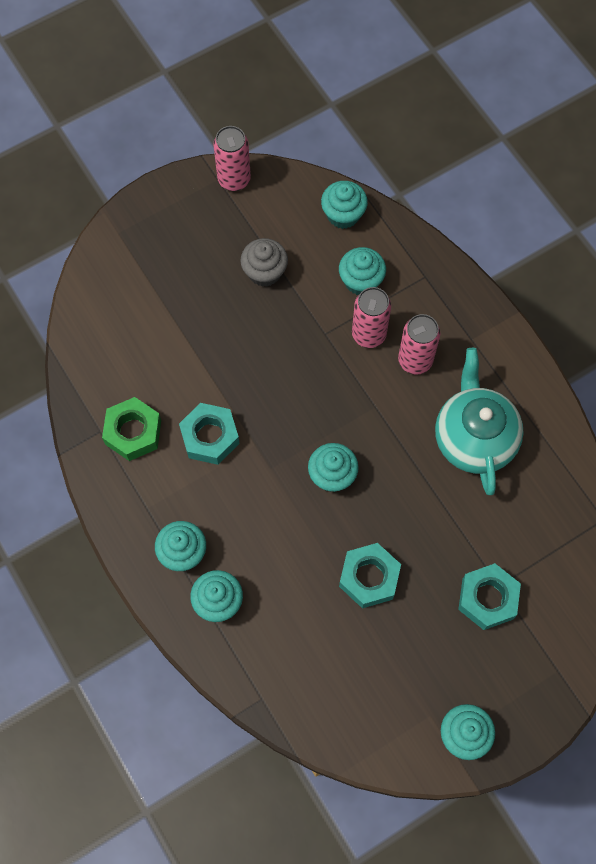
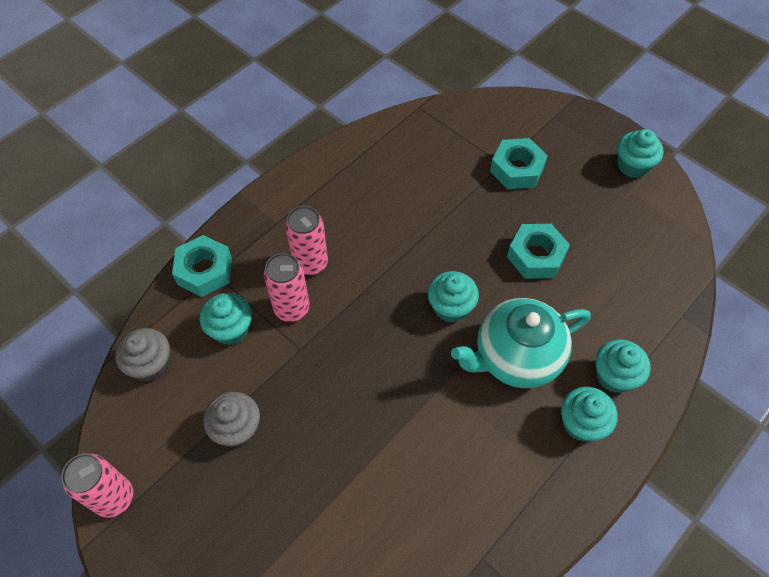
camera: 105 degrees left, 10 degrees down
green nut [102,397,161,461] -> none
turquoise nut [179,403,240,465] -> turquoise nut moved to [172,235,232,297]
turquoise cupcake [321,181,368,229] -> grey cupcake [115,328,170,381]
turquoise teapot [435,348,524,495] -> turquoise teapot moved to [451,298,591,388]

